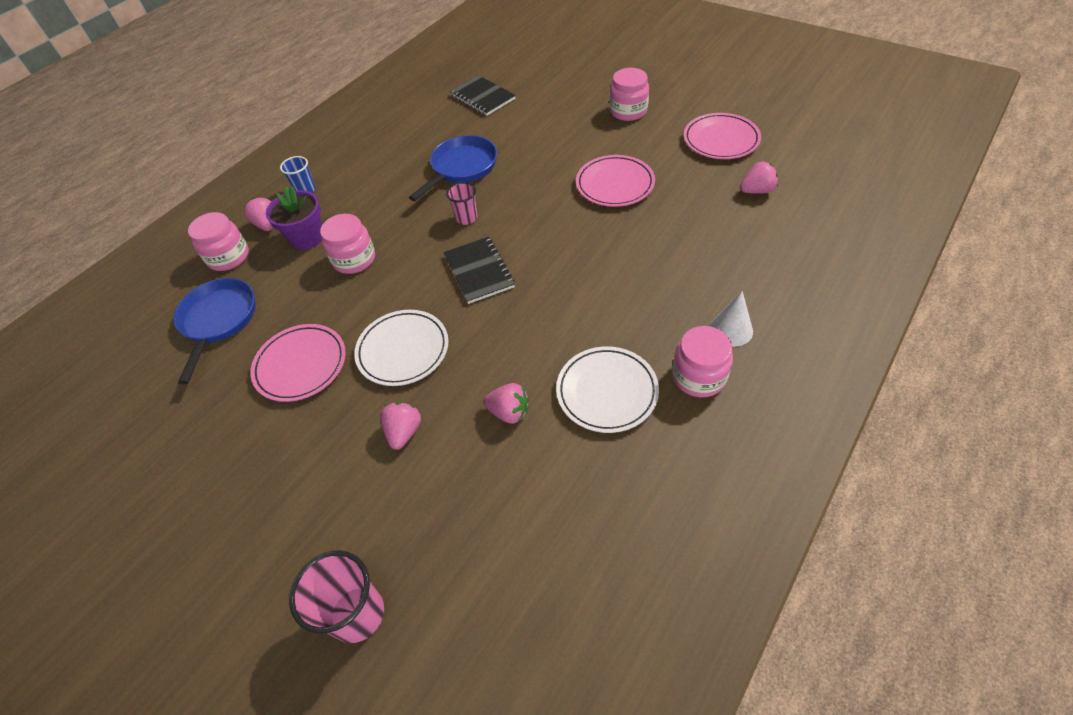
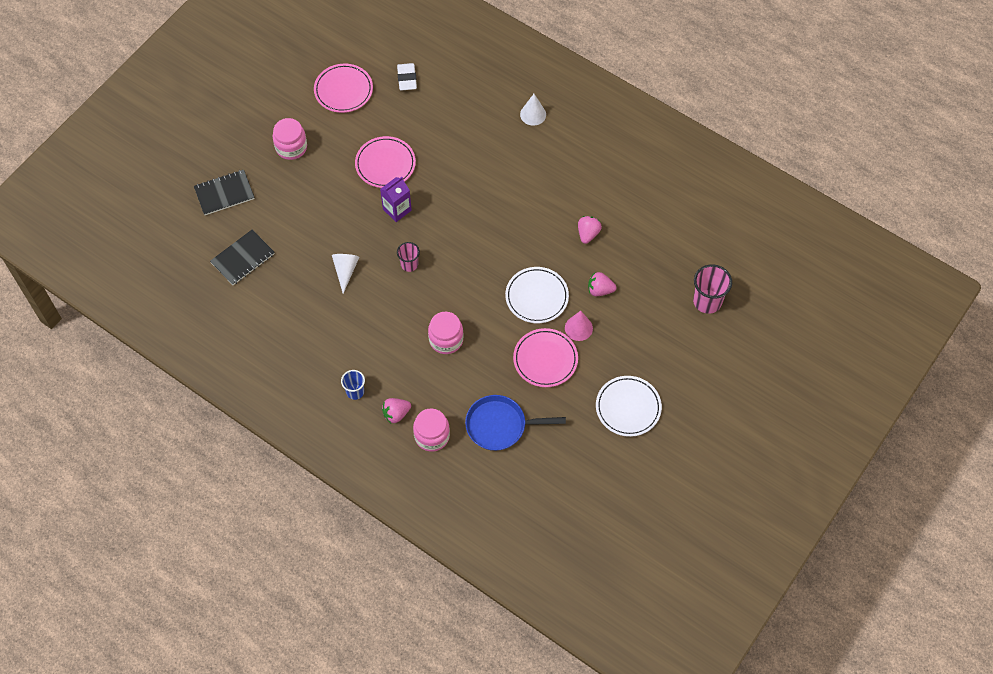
camera: 95 degrees left, 10 degrees up
purple flower pot [266,186,322,250] -> none
blue pan [409,135,497,201] -> white cone [332,254,359,293]
black notebook [444,237,515,304] -> black notebook moved to [194,170,255,215]
white plate [556,346,659,433] -> white plate moved to [596,376,662,437]
pink jar [672,326,733,397] -> none
pink strawberry [740,161,778,194] -> white eraser [397,63,417,91]
none -> purple carton [380,177,412,222]
none -> pink cone [565,311,593,341]

